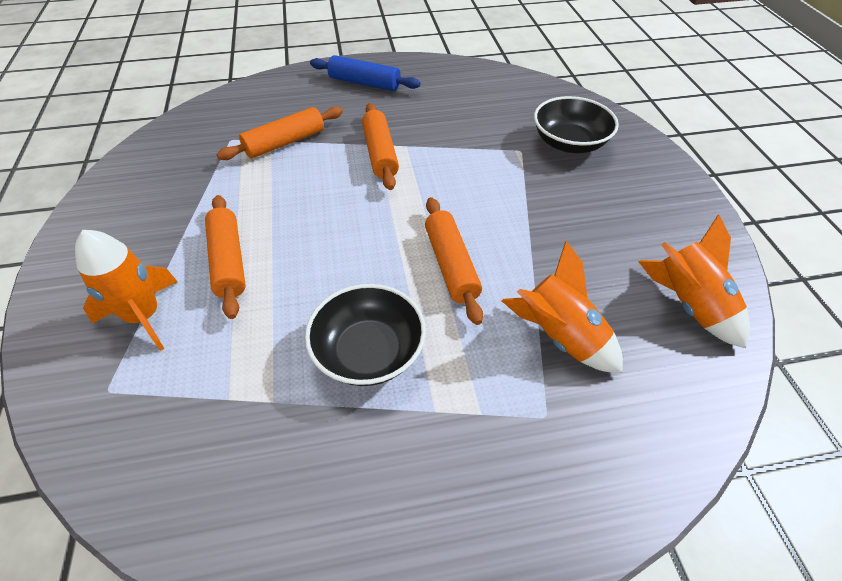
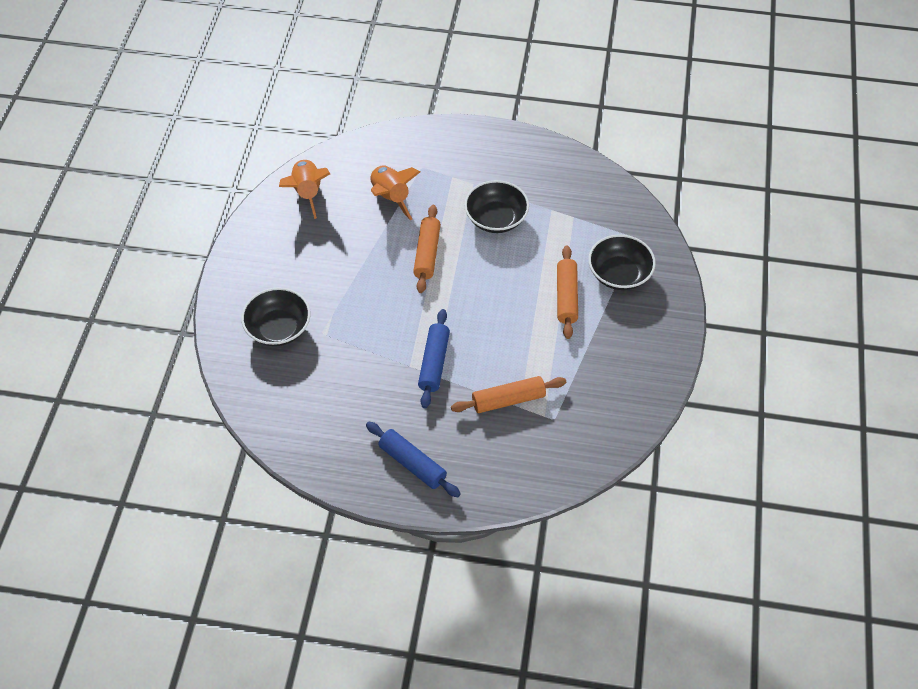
camera: 160 degrees left, 5 degrees up
orange rocket [75,230,178,351] -> black bowl [588,234,656,290]
orange rolling pin [362,103,399,190] -> blue rolling pin [418,309,450,409]

